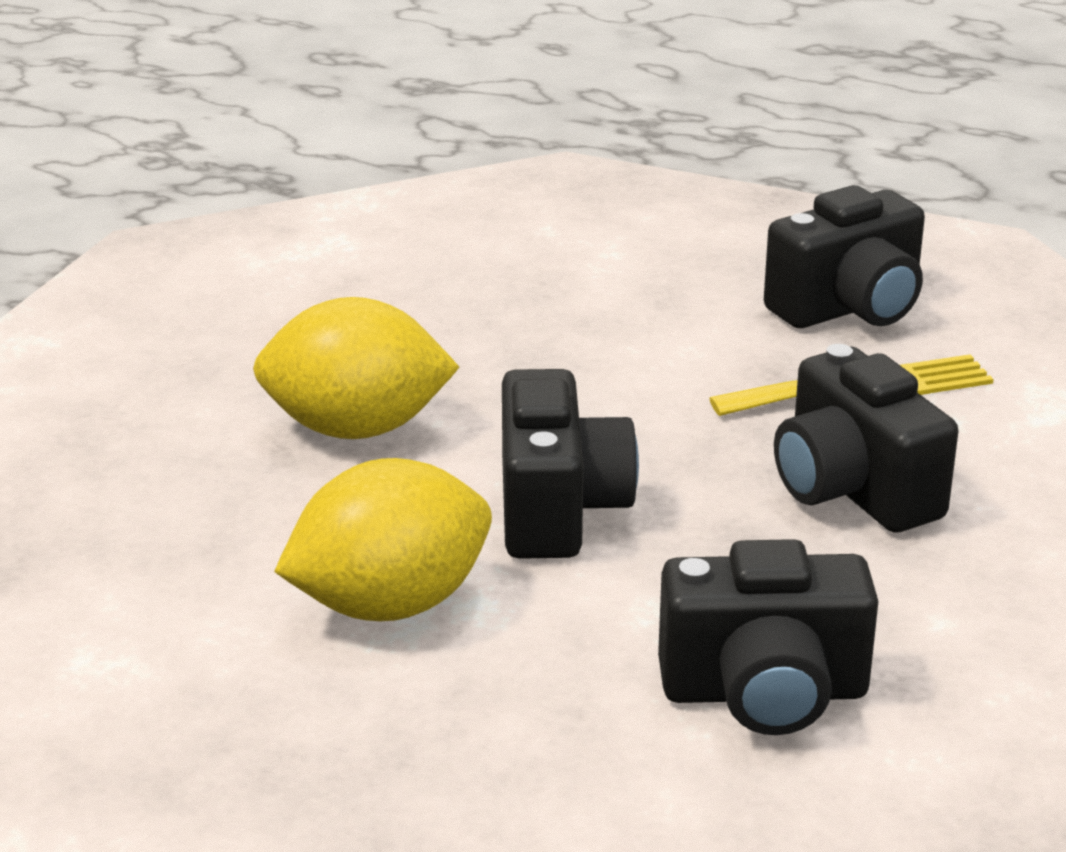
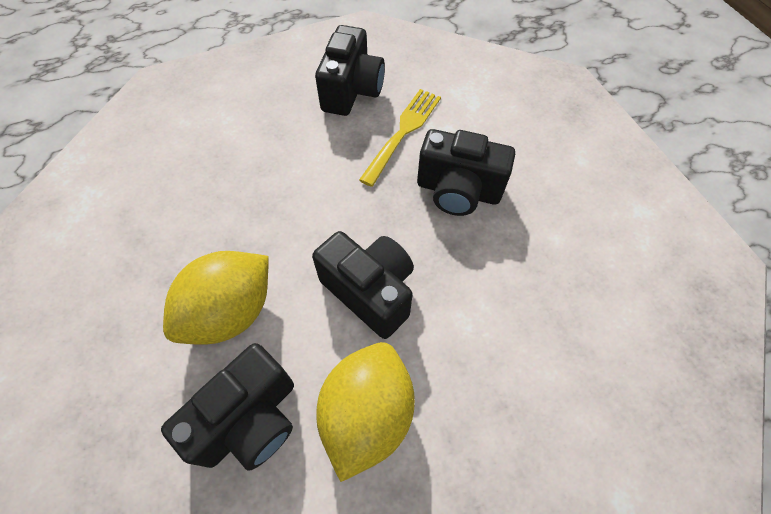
camera: 45 degrees left, 30 degrees up
black camera [658,539,878,735] -> black camera moved to [161,343,294,471]

